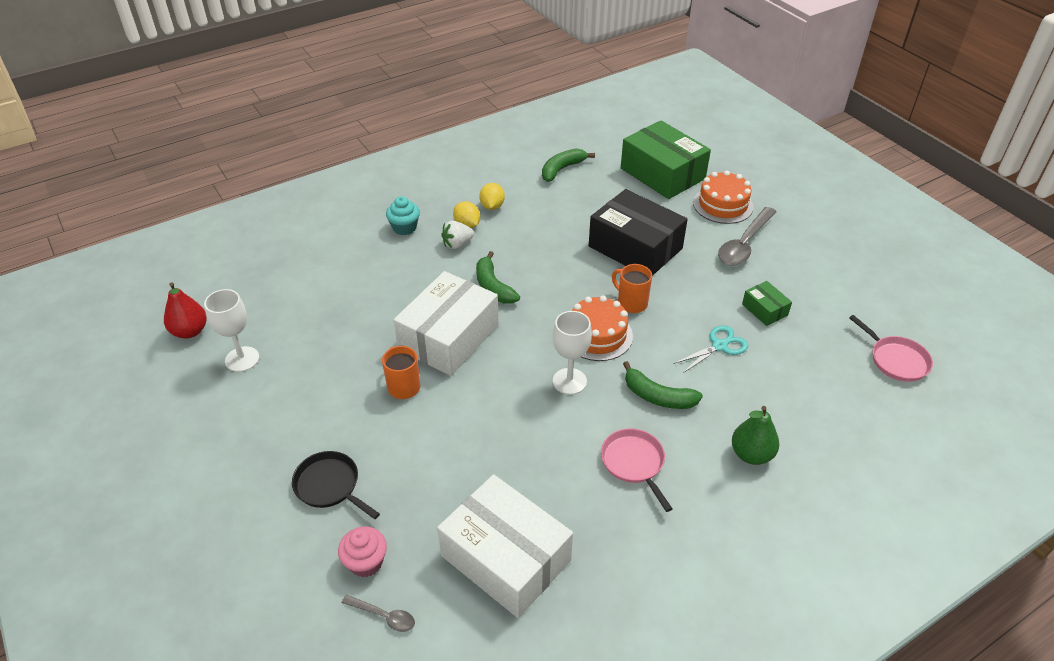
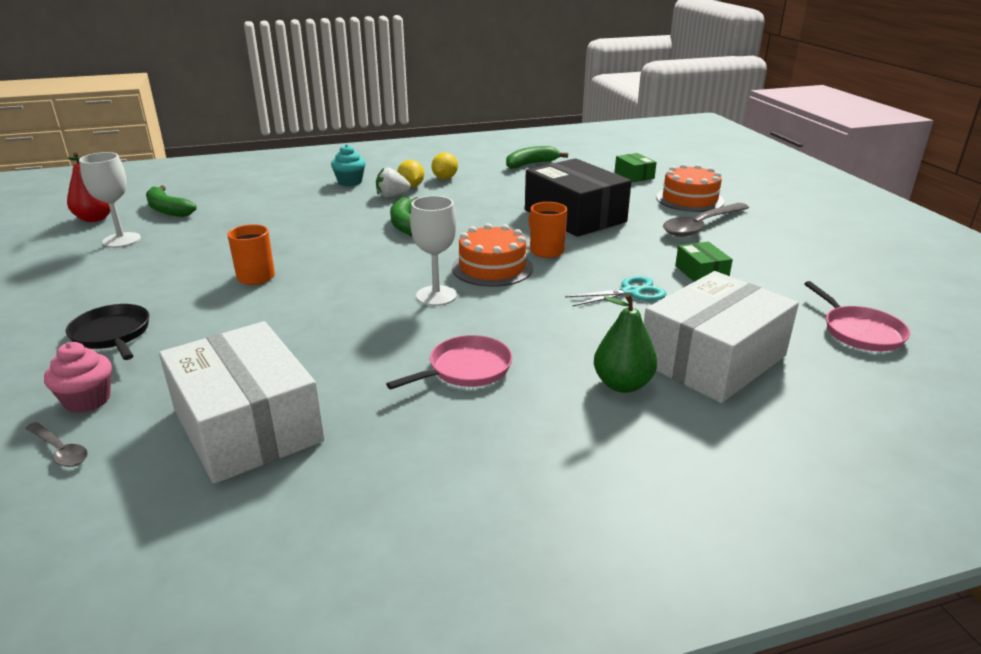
camera: 15 degrees right, 15 degrees down
white box [394,271,499,376] -> white box moved to [644,271,799,403]
pink pan [601,428,673,512] -> pink pan turned 60 degrees clockwise [386,335,512,389]
green box [621,120,711,199] -> green box [615,153,657,182], size x0.46
green banana [623,361,703,409] -> green banana moved to [146,186,197,217]

